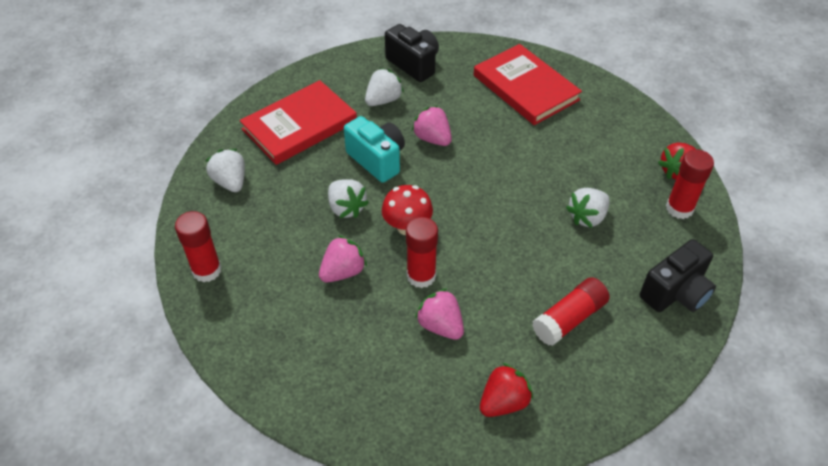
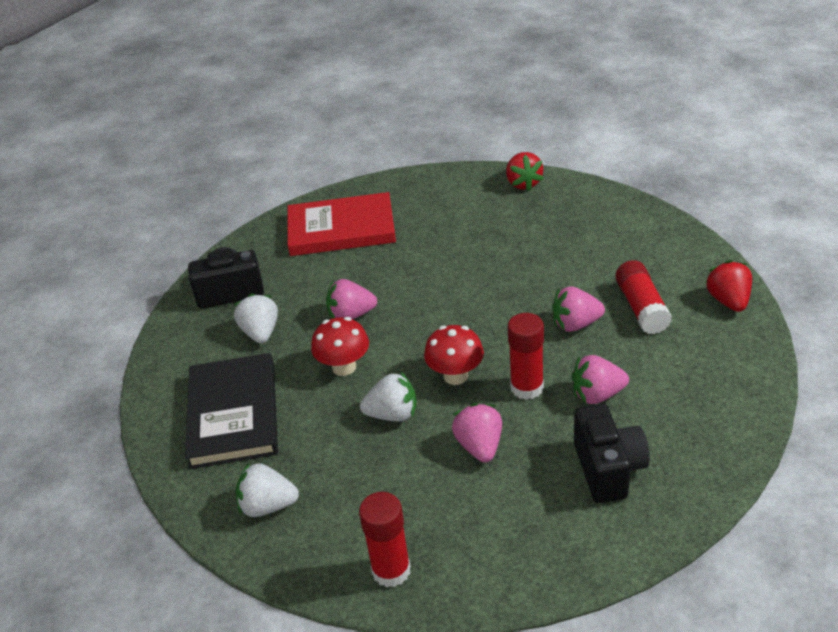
camera: 55 degrees left, 10 degrees down
red book [240,80,357,165] -> black book [185,353,278,469]
turquoise camera [344,116,405,183] -> red mushroom [311,317,369,376]
red strawberry [480,363,533,417] -> red strawberry moved to [705,260,752,312]
white strawberry [566,188,610,228] -> none
black camera [640,239,716,312] -> black camera moved to [574,404,650,503]
red glue stick [666,149,714,219] -> none
none -> pink strawberry [552,286,605,332]

